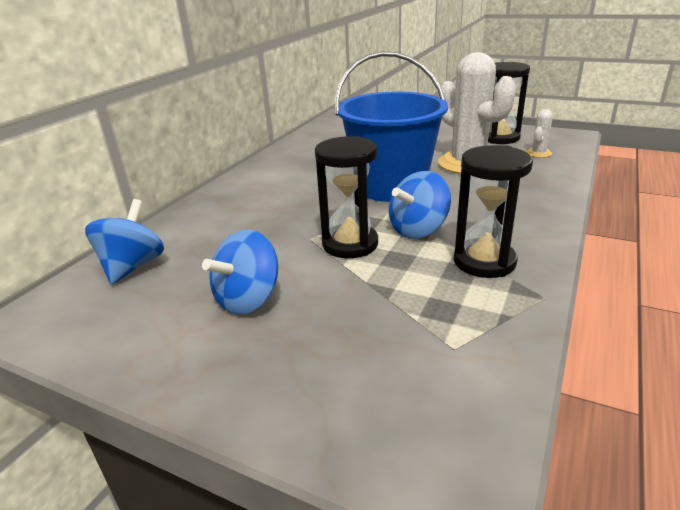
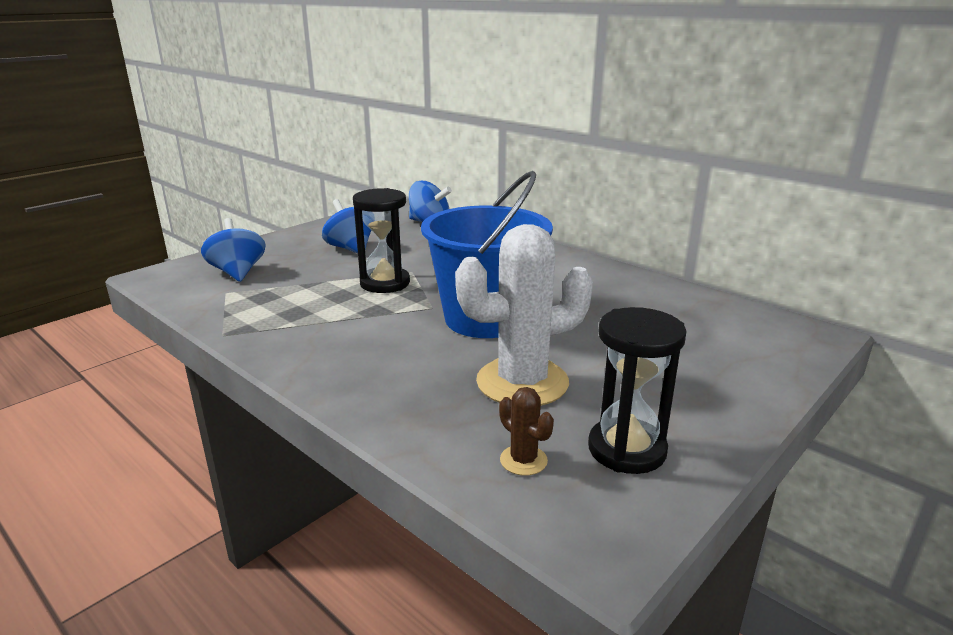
camera: 105 degrees right, 5 degrees down
blue spinning top [389,171,451,239] -> blue spinning top moved to [201,218,266,282]
black hourglass [454,145,533,278] -> none
white cactus [526,109,553,158] -> brown cactus [499,387,554,476]

